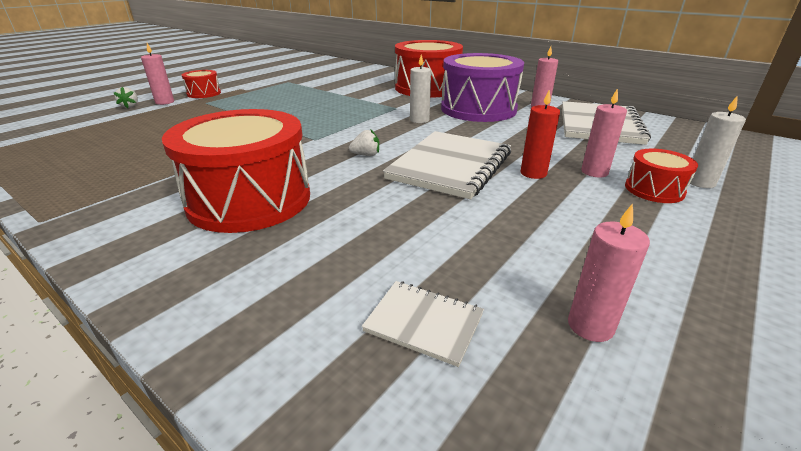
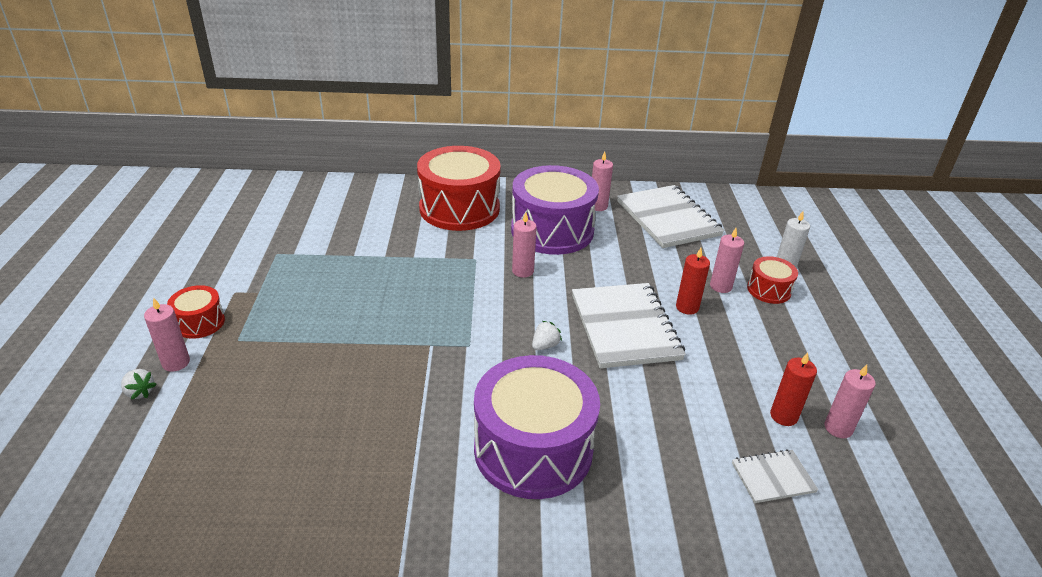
camera: 40 degrees left, 5 degrees up
red drum [162,109,310,233] -> purple drum [474,355,600,499]
white candle [410,54,431,123] -> pink candle [512,212,537,278]
none -> red candle [770,353,817,426]

